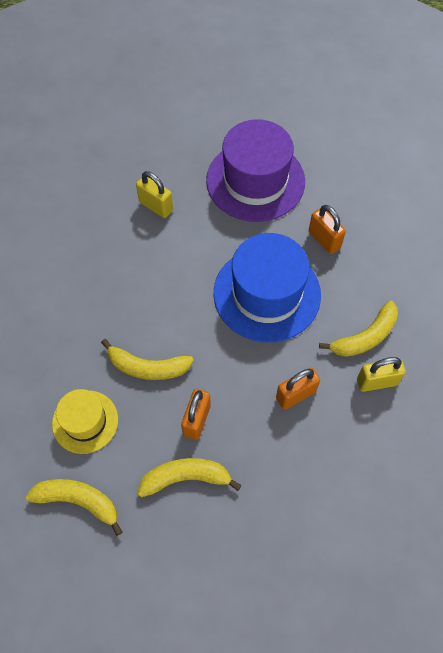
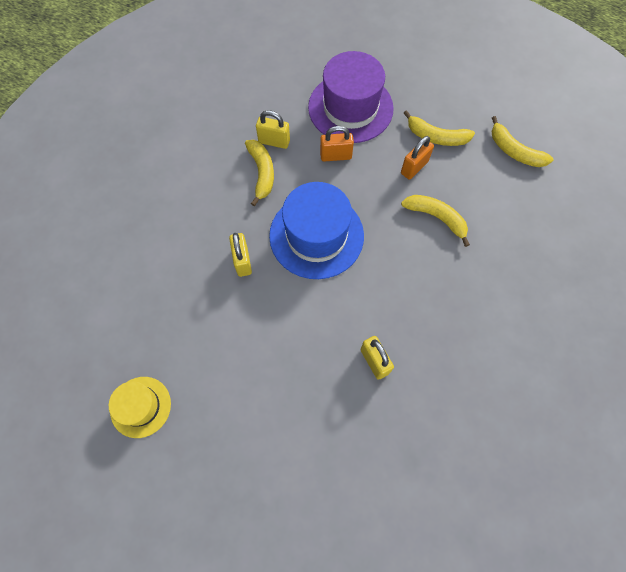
camera: 155 degrees left, 5 degrees up
yellow hat [52,389,118,454] -> yellow hat moved to [109,377,171,438]
purple hat [206,119,305,222] -> purple hat moved to [308,51,394,143]
orange padlock [309,205,346,254] -> yellow padlock [229,233,252,277]
yellow banana [319,301,398,357] -> yellow banana turned 90 degrees clockwise [245,140,274,206]

